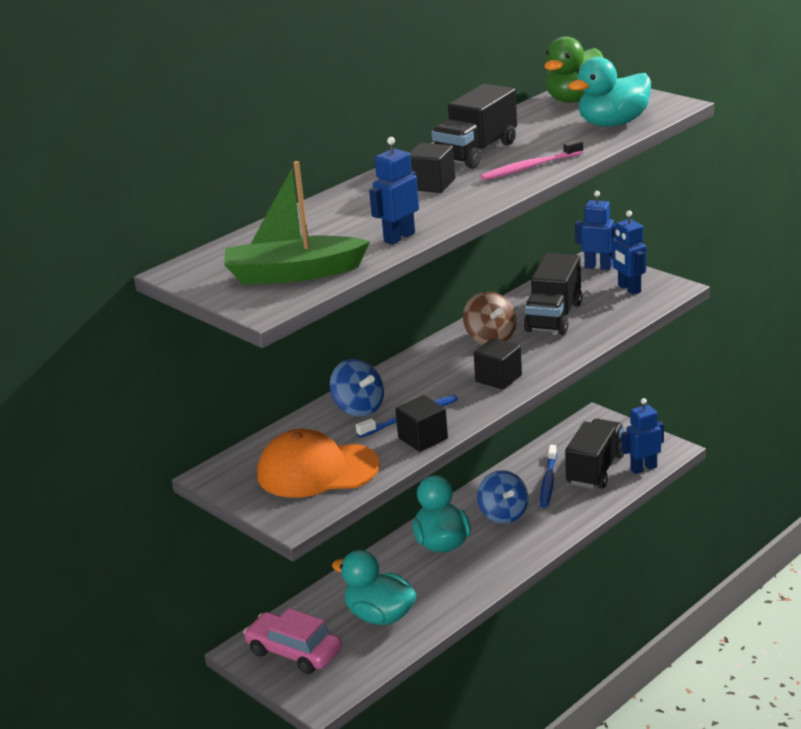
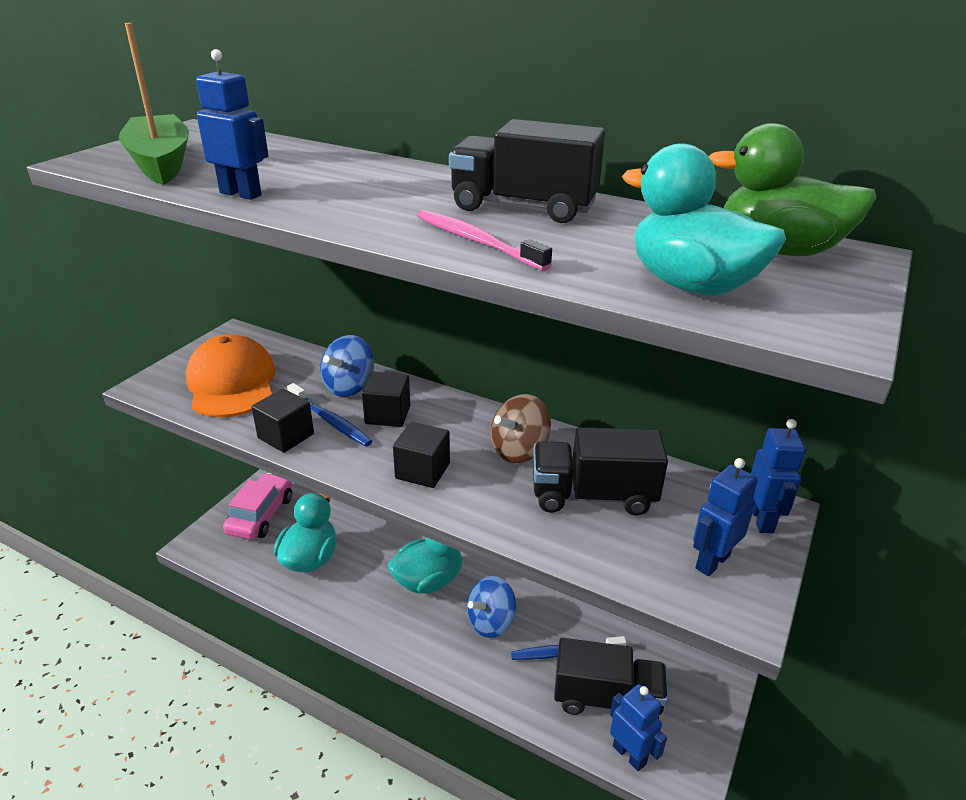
camera: 70 degrees right, 5 degrees up
black cube [409,143,455,193] -> black cube moved to [362,372,410,427]

